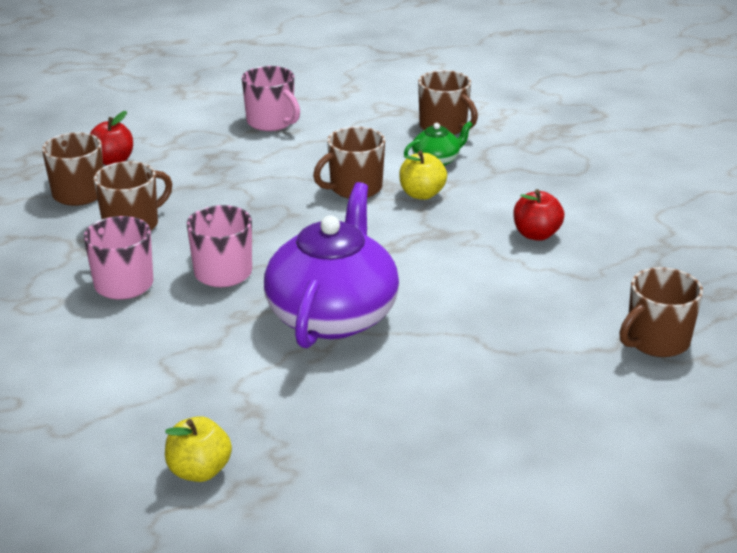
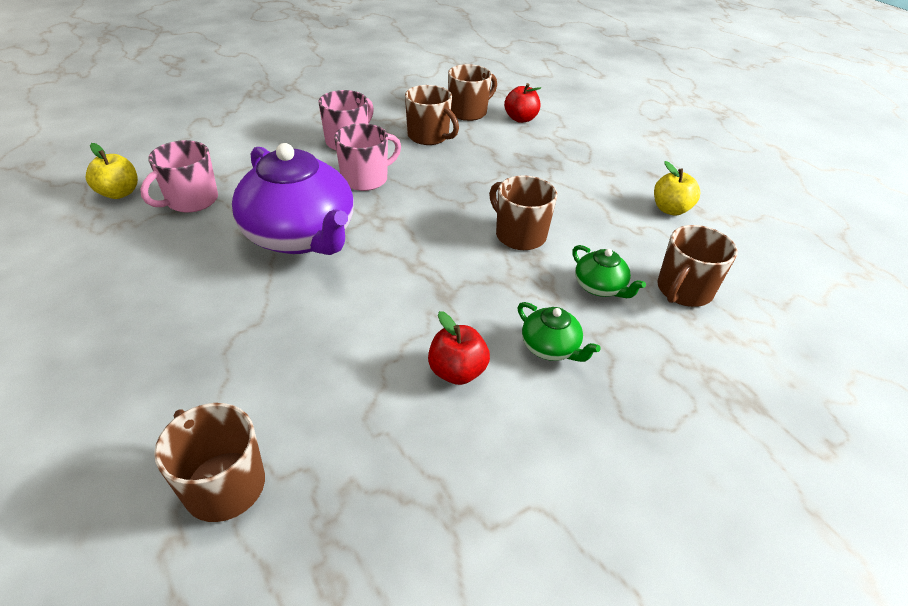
camera: 80 degrees right, 10 degrees up
pink mug [242,66,300,131] -> pink mug moved to [140,140,218,213]
purple teapot [264,182,399,348] -> purple teapot turned 45 degrees clockwise [232,143,354,255]
yellow apple [399,150,447,200] -> yellow apple moved to [654,161,700,216]
none -> green teapot [518,302,601,362]

